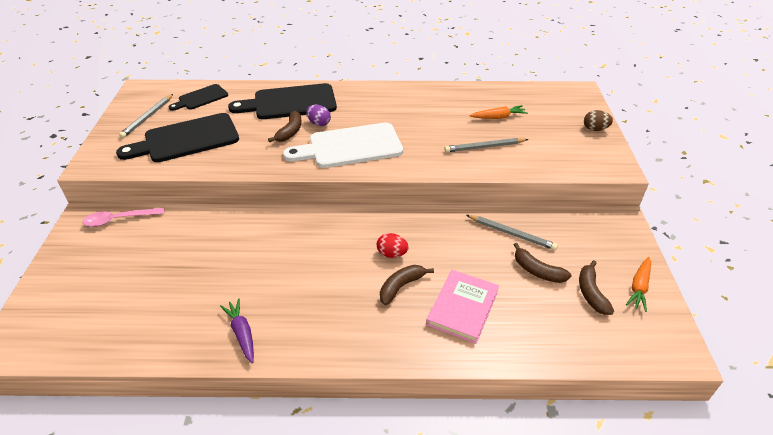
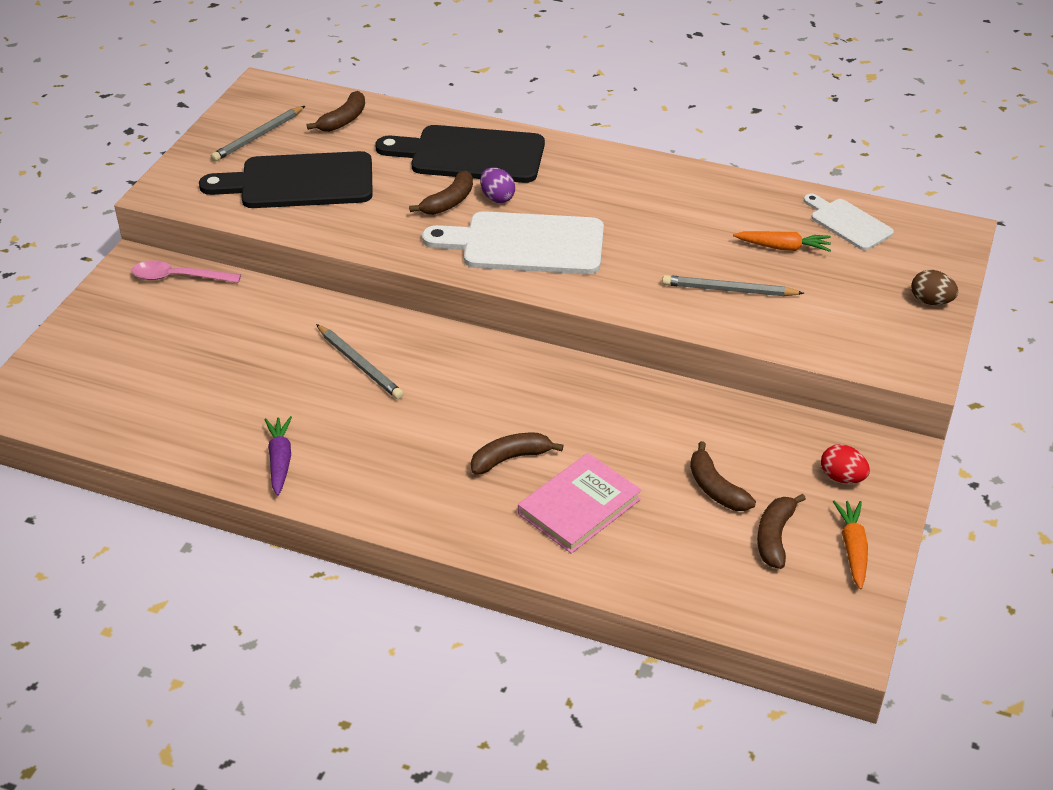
camera: 20 degrees right, 0 degrees up
black cutting board [169,84,228,111] -> brown banana [307,91,365,132]
red egg [377,233,409,258] -> red egg moved to [821,444,870,484]
grey pencil [466,215,558,250] -> grey pencil moved to [316,324,404,399]
orange carrot [626,257,651,312] -> orange carrot turned 135 degrees clockwise [833,500,868,589]
none -> white cutting board [804,194,894,250]

